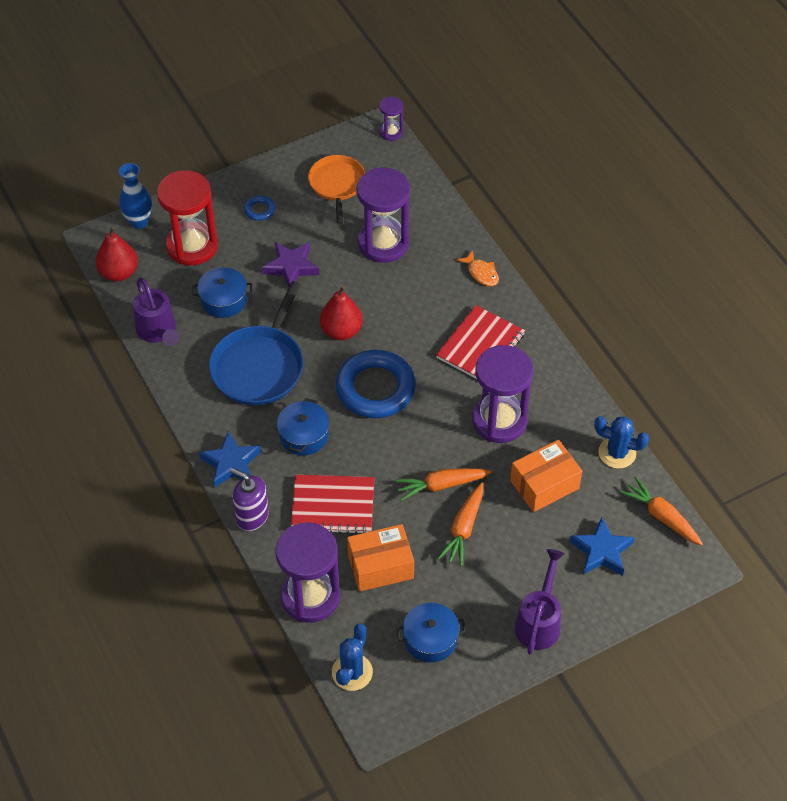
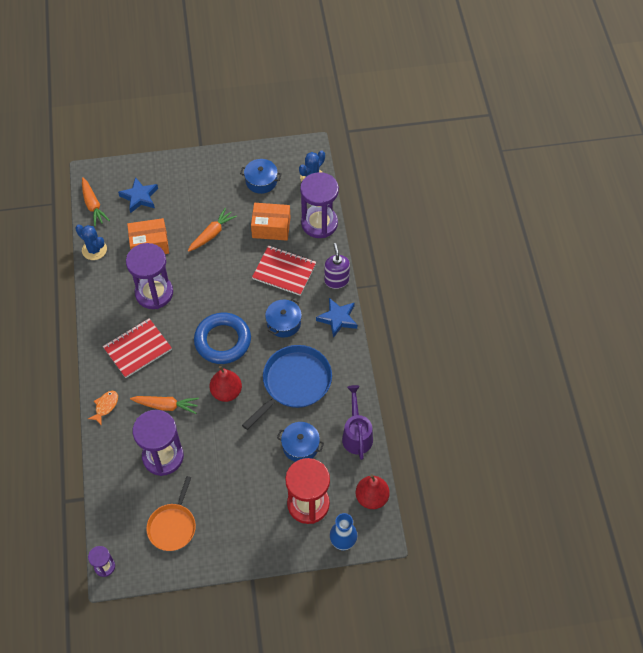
camera: 160 degrees left, 5 degrees up
purple soap dispenser [230,468,269,531] -> purple soap dispenser turned 150 degrees counterclockwise [324,243,350,289]
blue ring [244,195,275,221] -> none
purple star [262,242,319,288] -> none
orange carrot [395,468,492,501] -> orange carrot moved to [130,396,199,414]
orange fish [456,250,499,286] -> orange fish turned 45 degrees clockwise [88,391,118,426]
purple watering can [515,549,565,654] -> none

